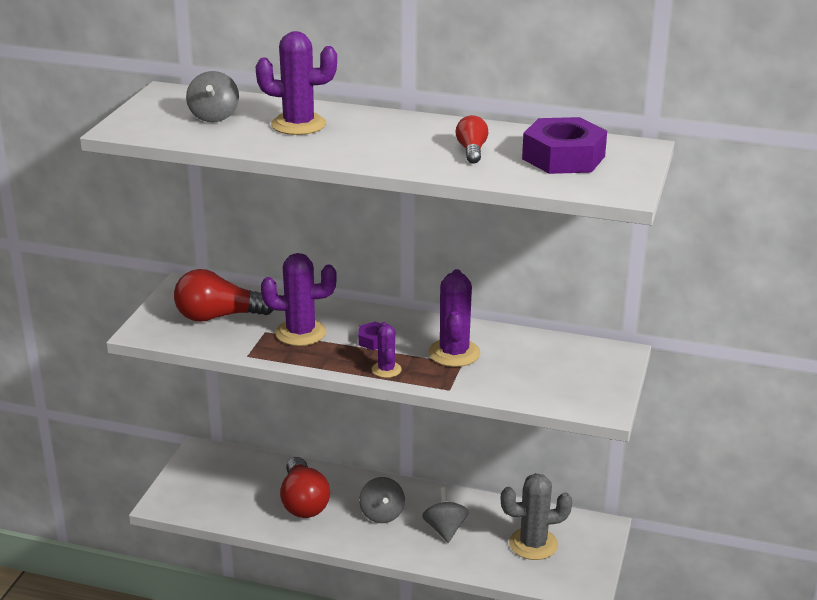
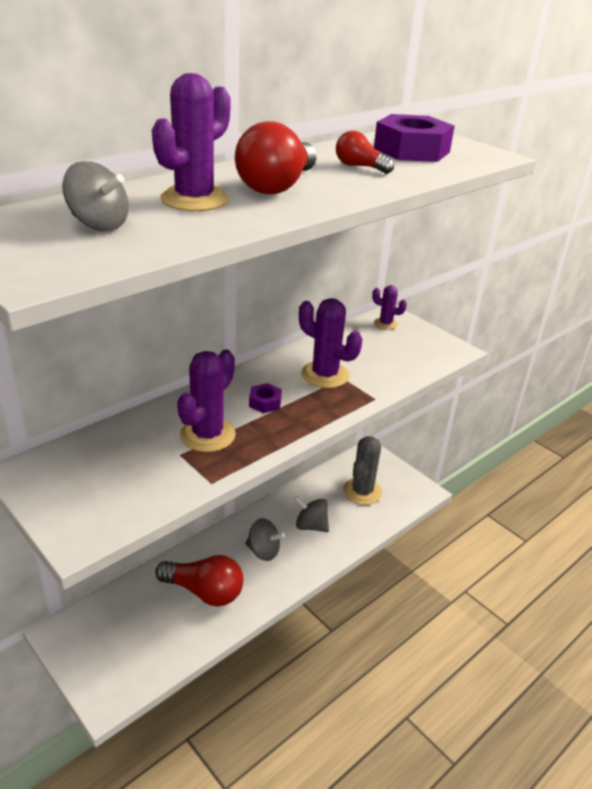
camera: 60 degrees left, 5 degrees up
red light bulb [174,269,274,322] -> red light bulb moved to [235,121,317,194]
purple cactus [372,322,401,378] -> purple cactus moved to [372,285,407,330]

